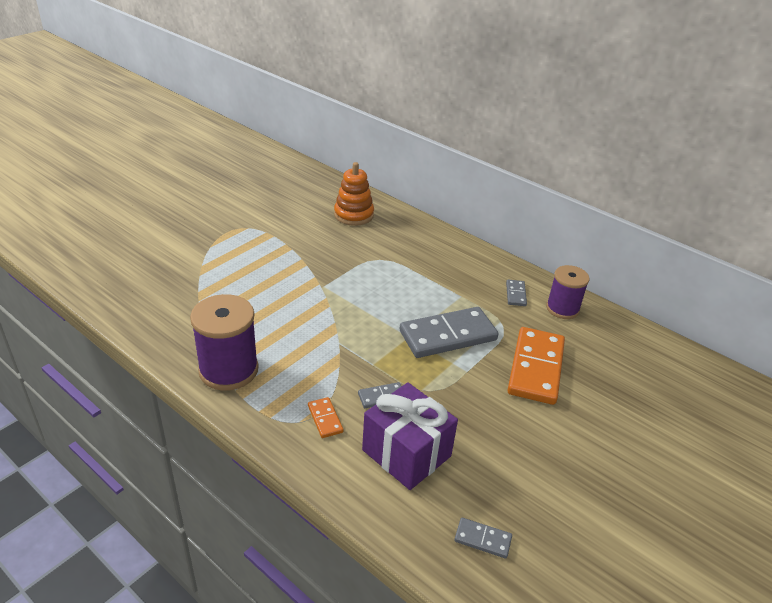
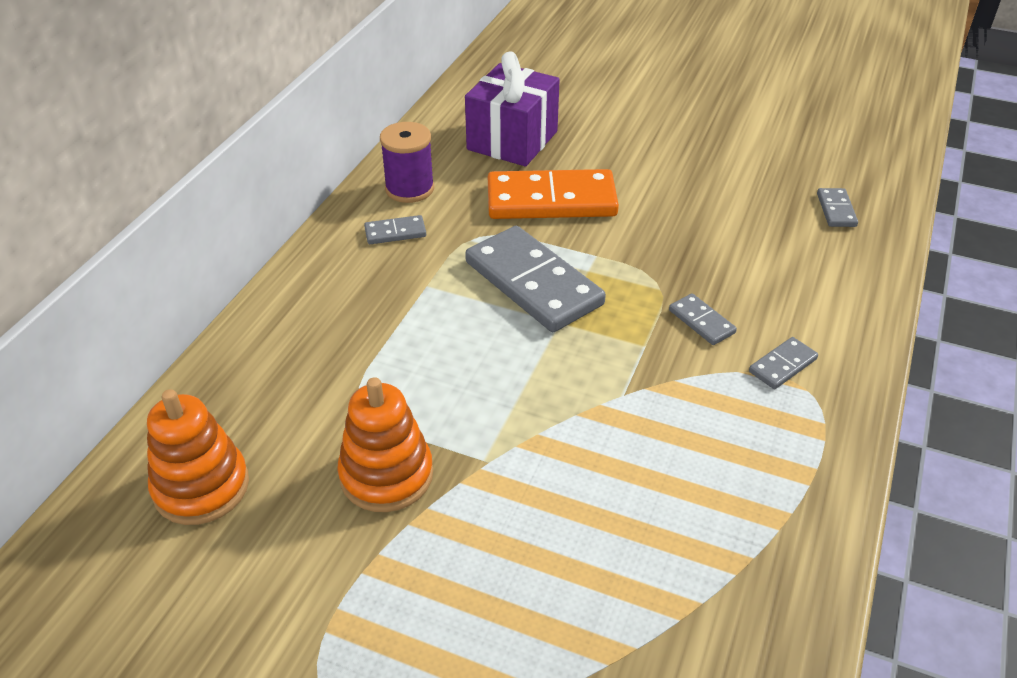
camera: 105 degrees left, 5 degrees up
purple spool [190,294,259,391] -> none
orange domino [308,397,344,438] -> grey domino [749,337,818,389]
purple gift [362,382,458,490] -> purple gift moved to [465,51,560,166]
none -> orange stacking toy [337,377,433,512]

